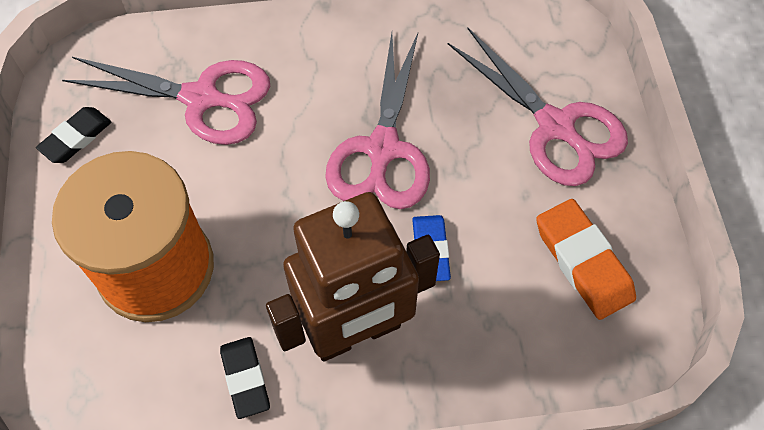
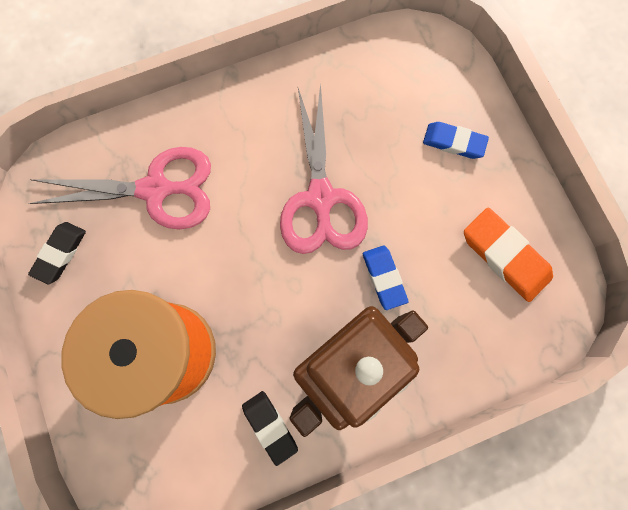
camera: 15 degrees left, 15 degrees up
pink scissors [448,28,628,186] -> blue eraser [423,122,489,159]

